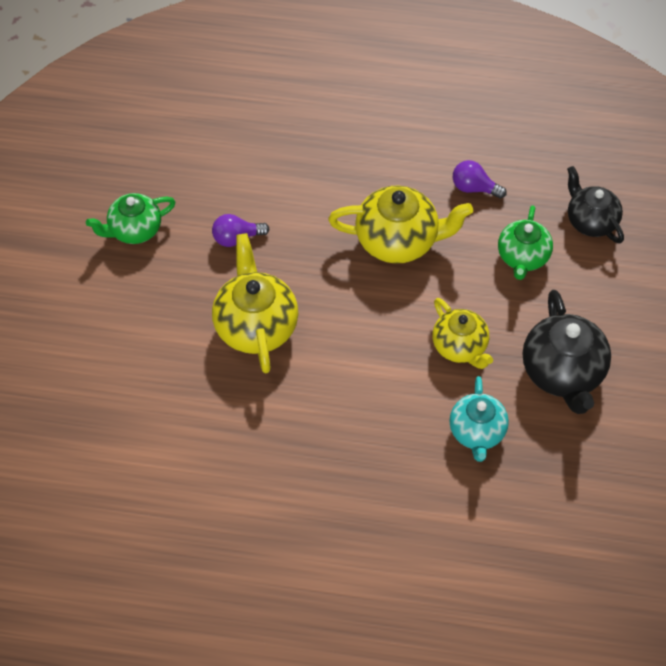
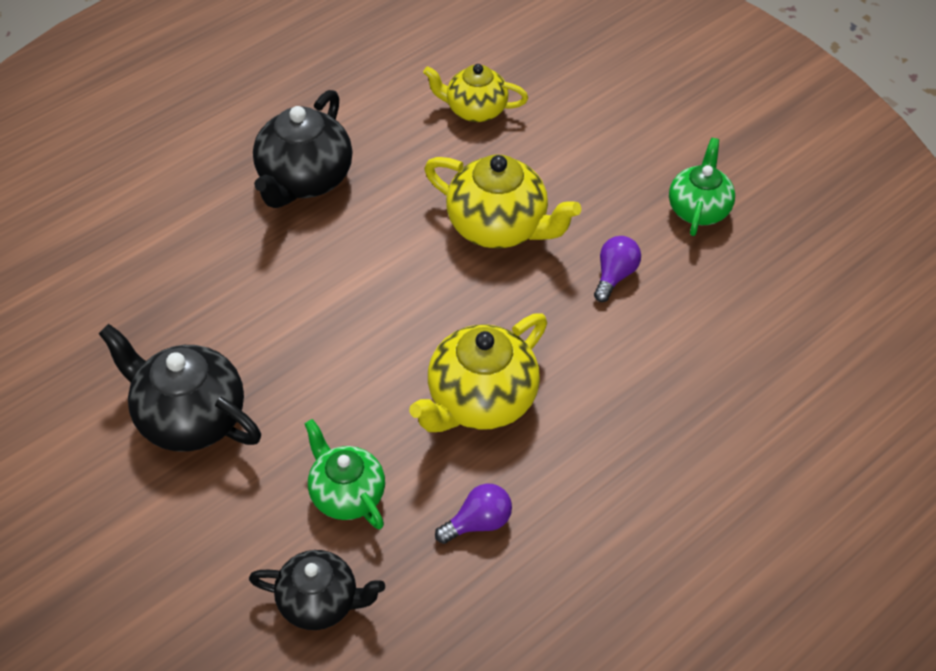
camera: 130 degrees right, 5 degrees down
yellow teapot [432,298,493,369] -> yellow teapot moved to [423,64,528,122]
turquoise teapot [449,376,509,462] -> none
none -> black teapot [253,90,352,208]

